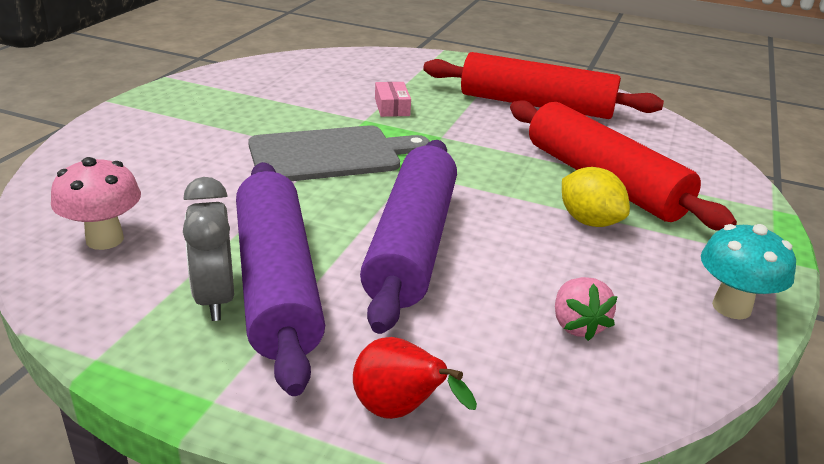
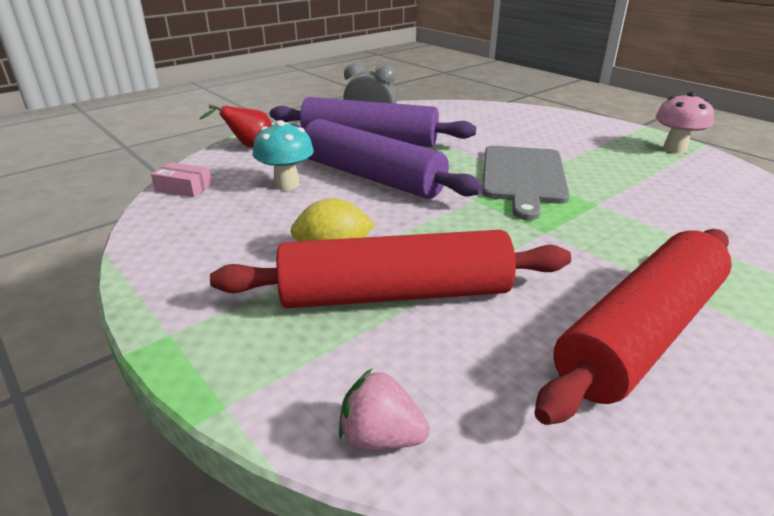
camera: 120 degrees right, 0 degrees up
pink mushroom [51,157,141,250] -> pink mushroom moved to [656,92,714,154]
pink box [375,82,411,117] -> pink box moved to [151,162,212,197]
pink strawberry [555,277,618,341] -> pink strawberry moved to [339,369,430,450]
turquoise mushroom [701,224,796,320] -> turquoise mushroom moved to [253,120,314,190]

